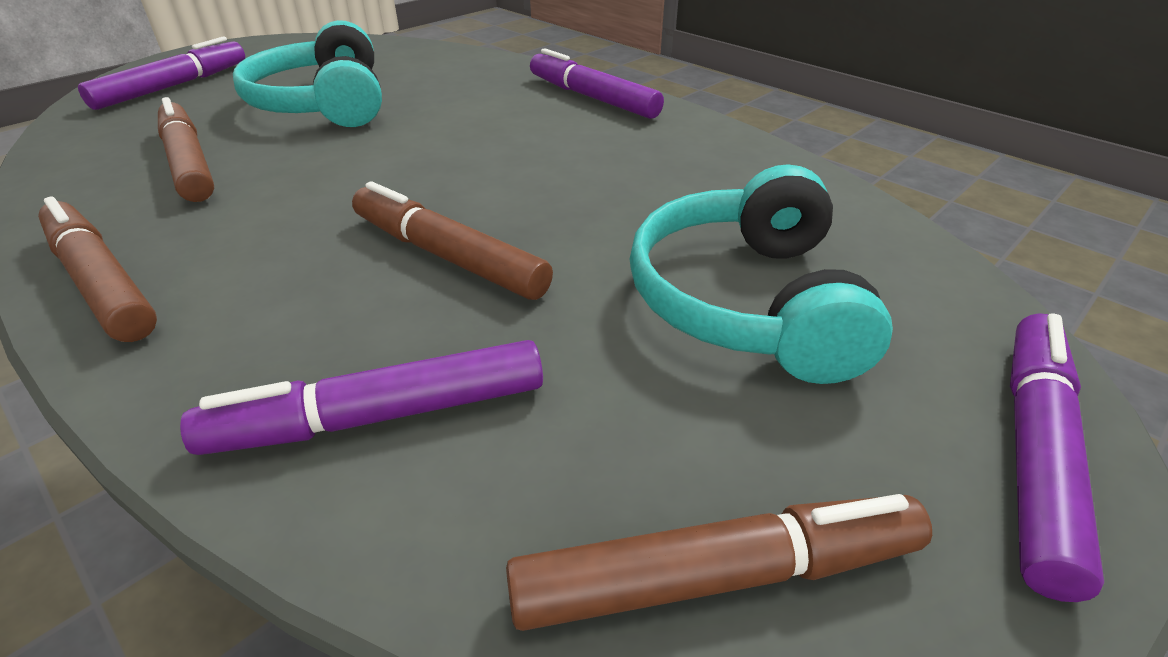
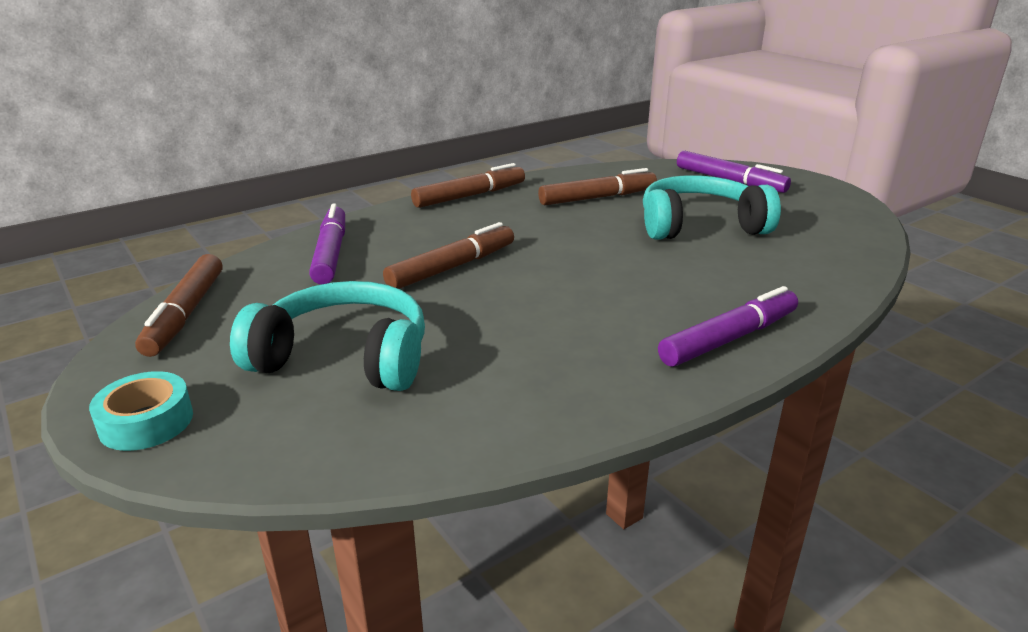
camera: 100 degrees right, 10 degrees down
purple marker [1010,313,1104,602] -> turquoise tape [89,371,193,451]

